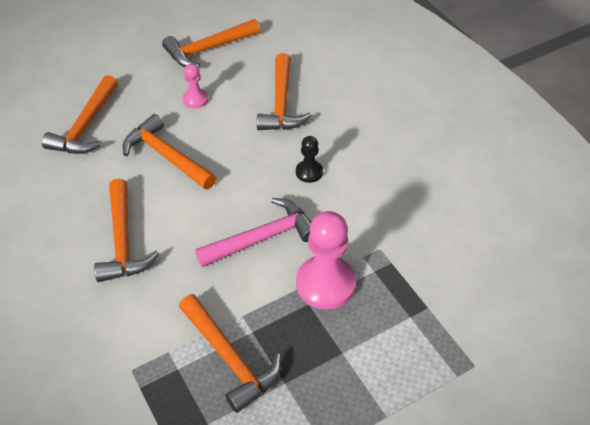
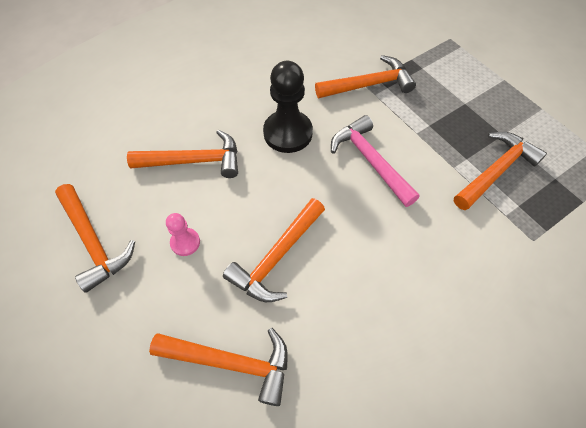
camera: 95 degrees left, 10 degrees up
orange hammer [94,179,159,282] -> orange hammer moved to [315,55,416,98]
black pawn [296,136,323,183] -> black pawn [263,61,313,153], size x1.94
pink pawn [296,211,356,310] -> none

